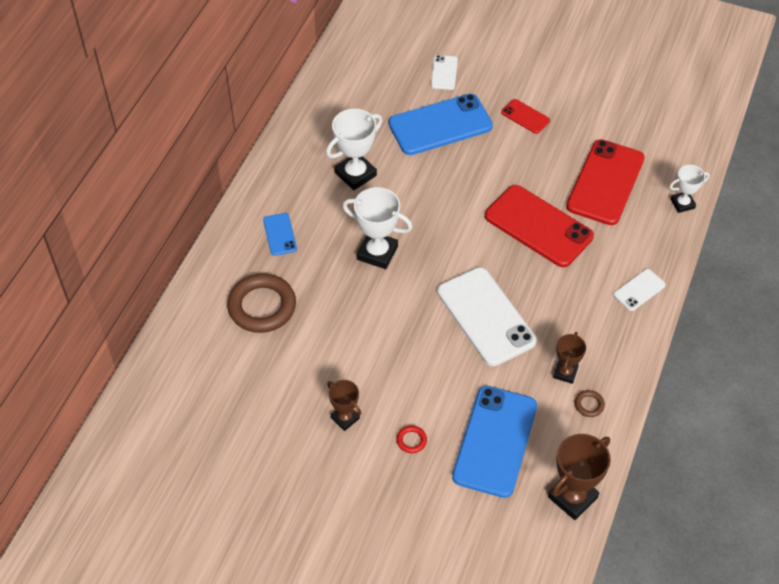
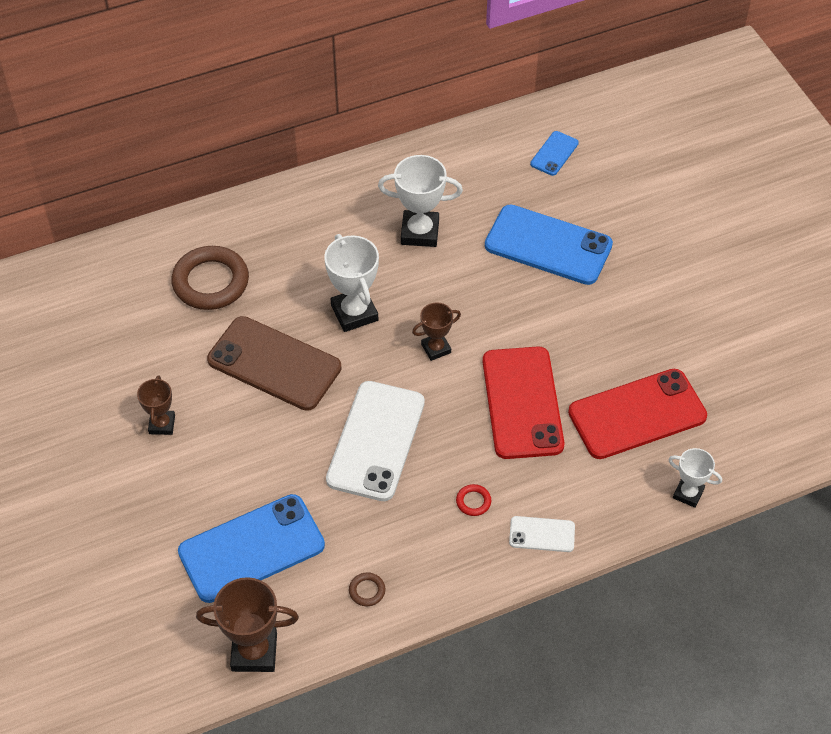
camera: 45 degrees right, 0 degrees up
blue phone [263,213,297,256] -> blue phone moved to [530,131,579,176]
red ring [396,425,427,453] -> red ring moved to [456,484,491,516]
white phone [431,55,458,90] -> none
red phone [501,99,550,134] -> none
brown trophy [553,332,586,384] -> brown trophy moved to [412,302,461,361]
none -> brown phone [207,316,342,411]

